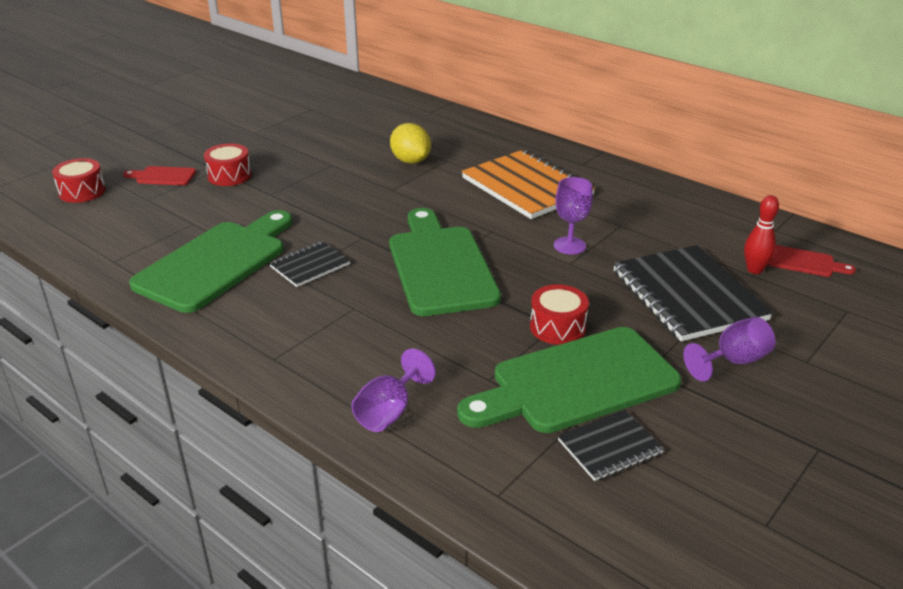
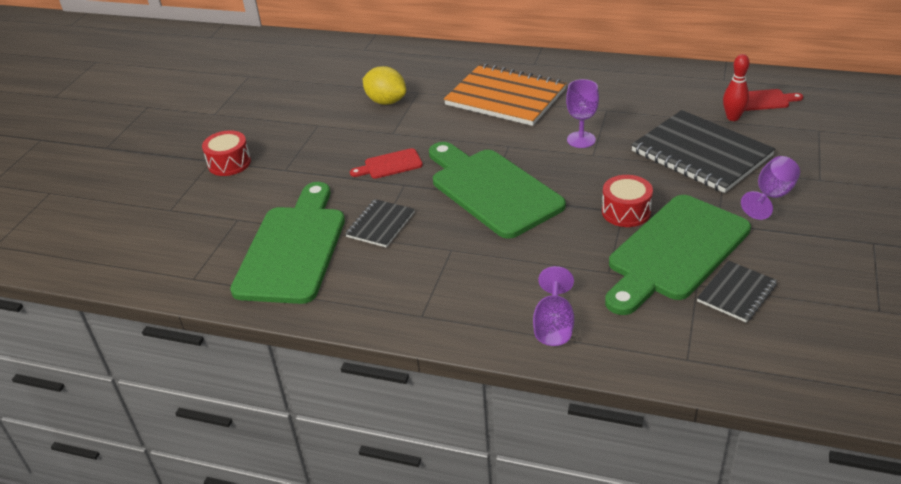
camera: 20 degrees left, 5 degrees up
red drum [52,158,105,203] -> none
red cutting board [123,166,196,185] -> red cutting board moved to [350,148,423,179]

